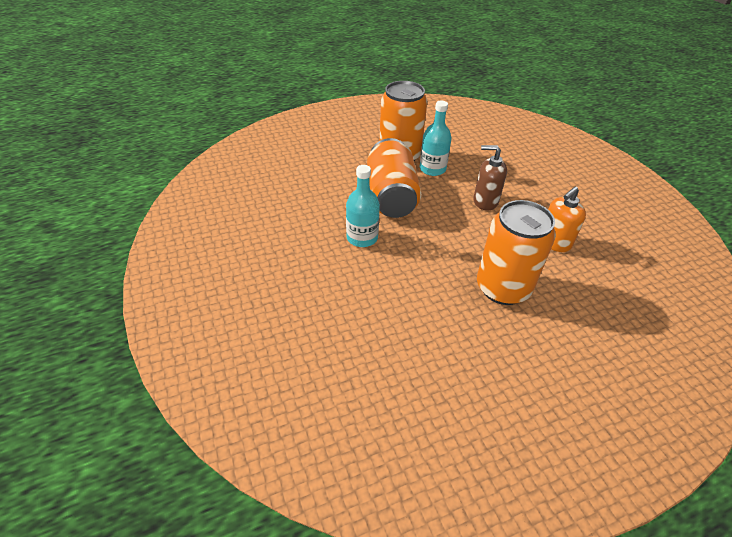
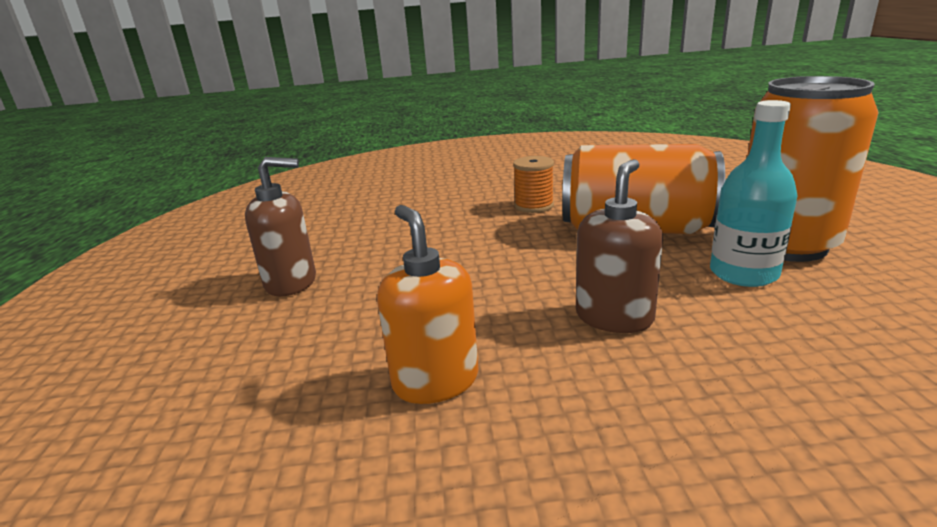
camera: 110 degrees right, 20 degrees down
turquoise bottle [346,165,380,247] -> orange spool [513,156,554,213]
orange can [477,200,556,305] -> none
none -> brown soap dispenser [245,157,316,297]

